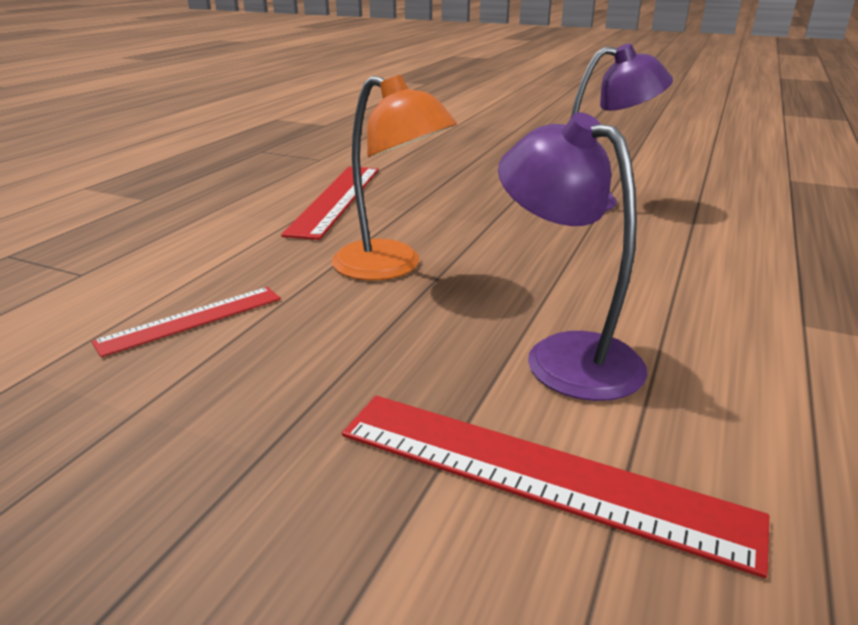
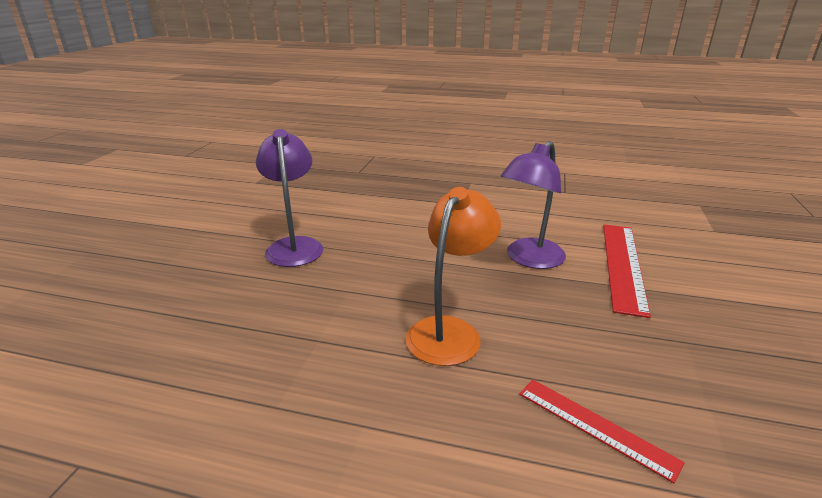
camera: 100 degrees left, 0 degrees up
red ruler [281,167,379,240] -> none

